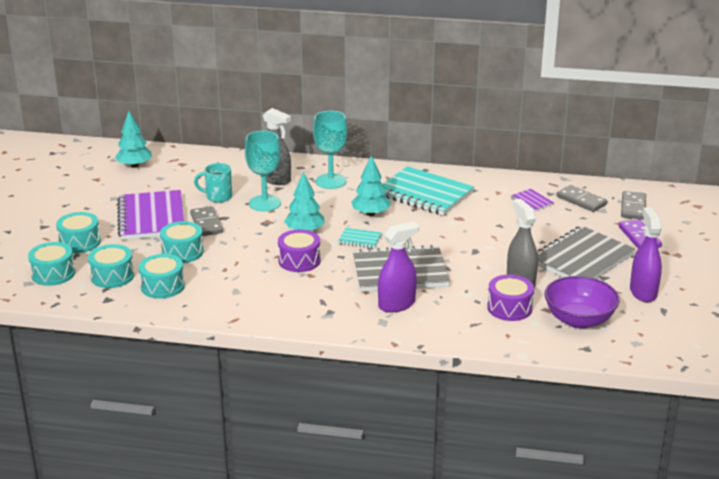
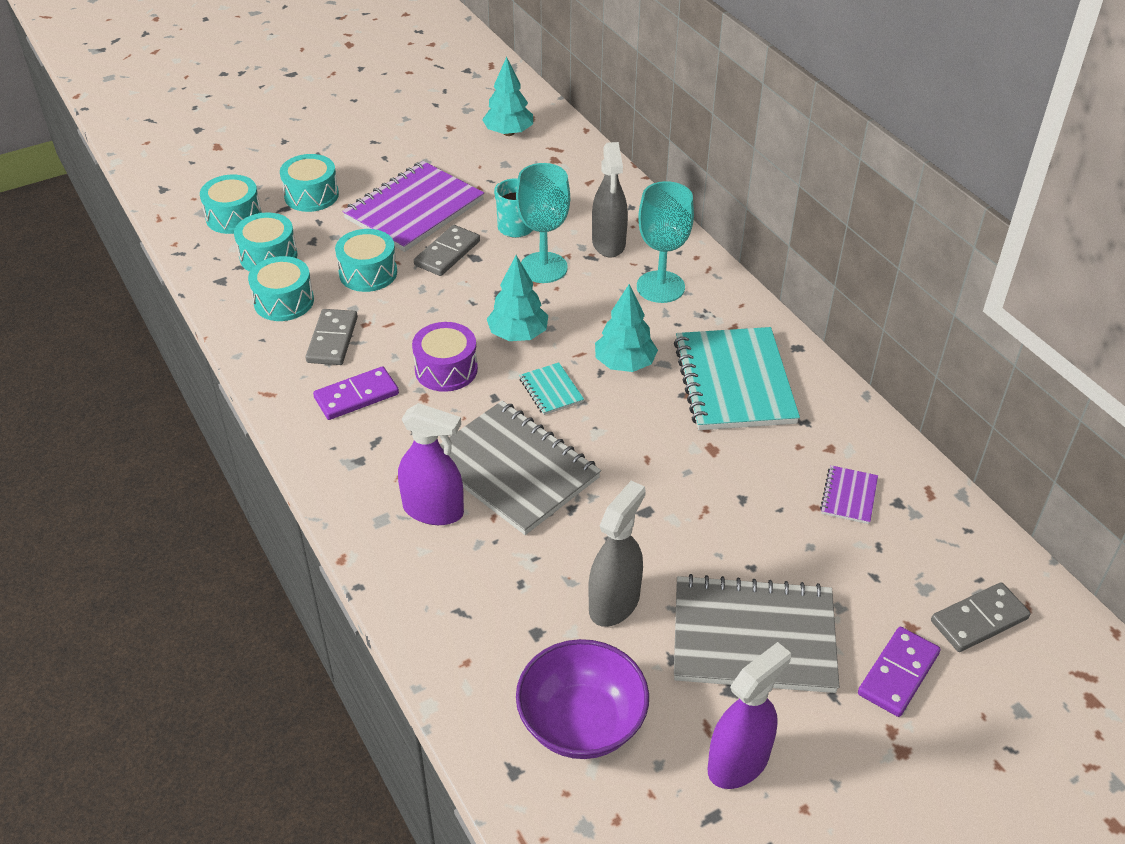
camera: 50 degrees right, 15 degrees up
purple drum [487,275,534,321] -> none
grey domino [557,185,607,212] -> grey domino moved to [306,309,358,365]
none -> purple domino [313,366,399,420]

